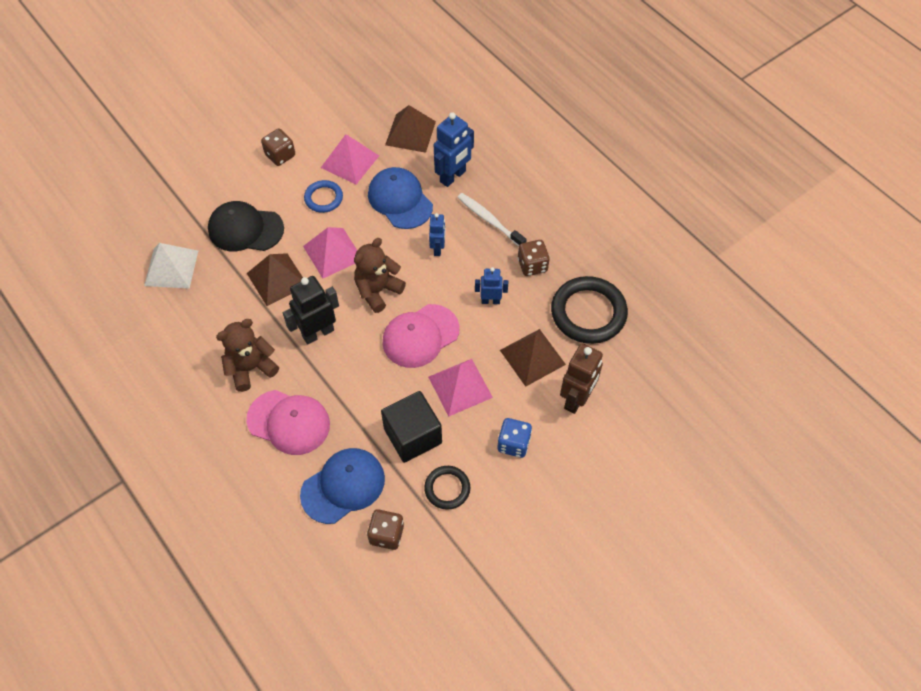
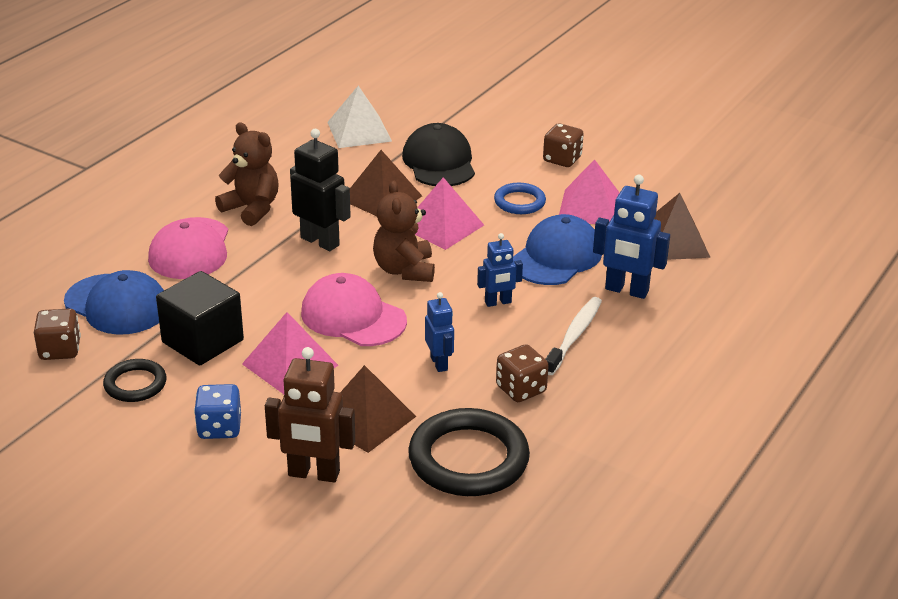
camera: 70 degrees right, 25 degrees down
brown teddy bear [354,238,406,313] -> brown teddy bear turned 120 degrees counterclockwise [373,180,435,282]

